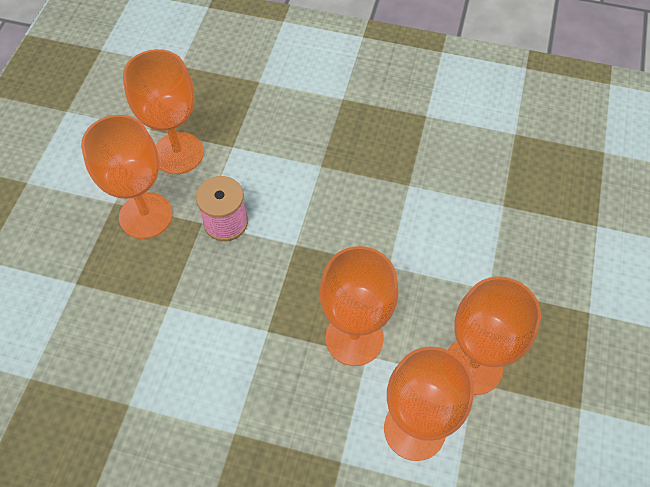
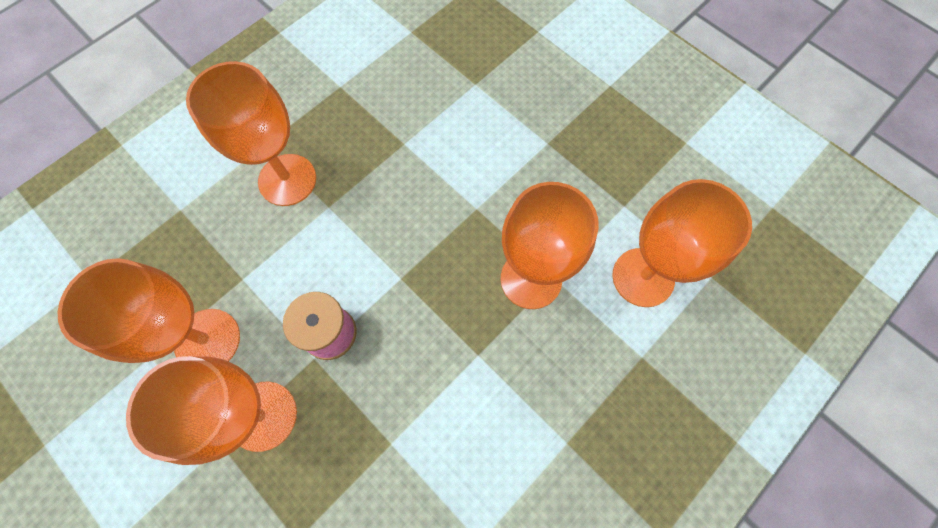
camera: 60 degrees left, 10 degrees up
orange goblet [448,276,541,395] -> orange goblet moved to [186,61,316,206]

